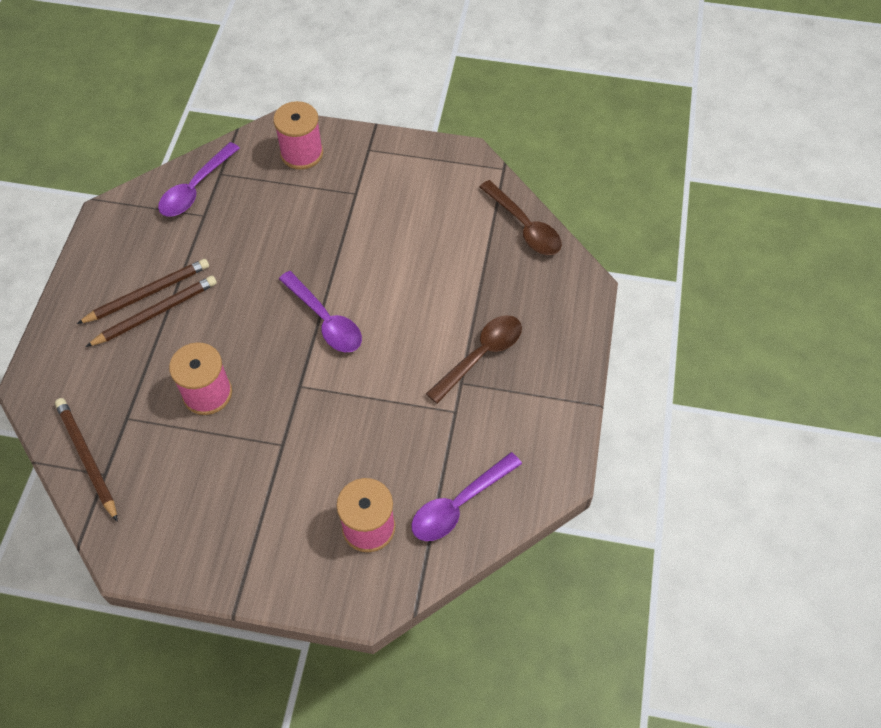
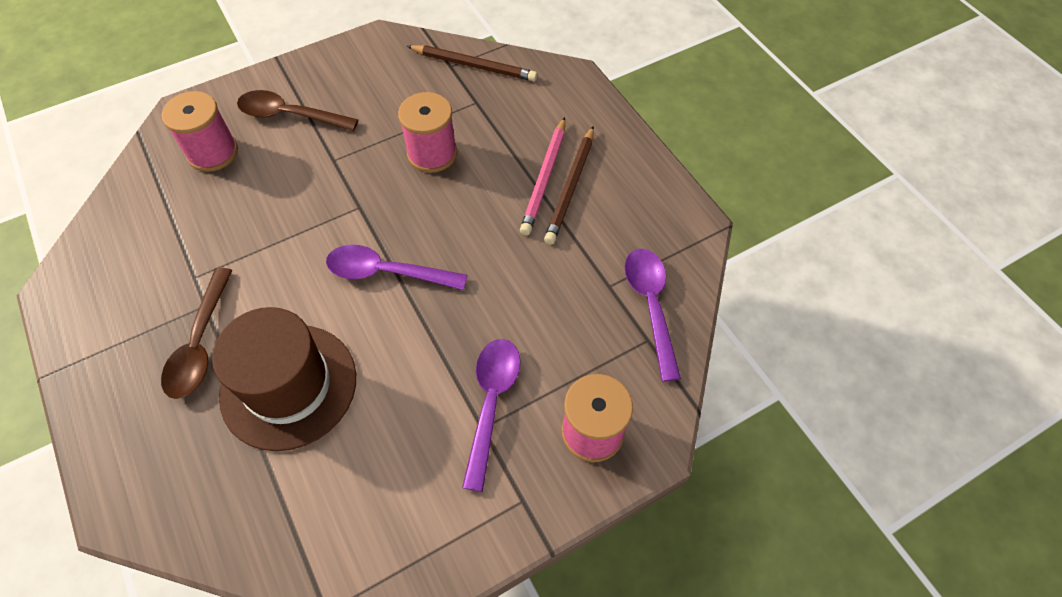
camera: 140 degrees right, 0 degrees up
brown pencil [86,276,217,347] -> pink pencil [520,117,565,235]
purple spoon [411,452,522,541] -> purple spoon moved to [462,339,521,492]
brown spoon [479,180,562,255] -> brown spoon moved to [237,90,359,131]
none -> brown hat [212,307,356,451]

